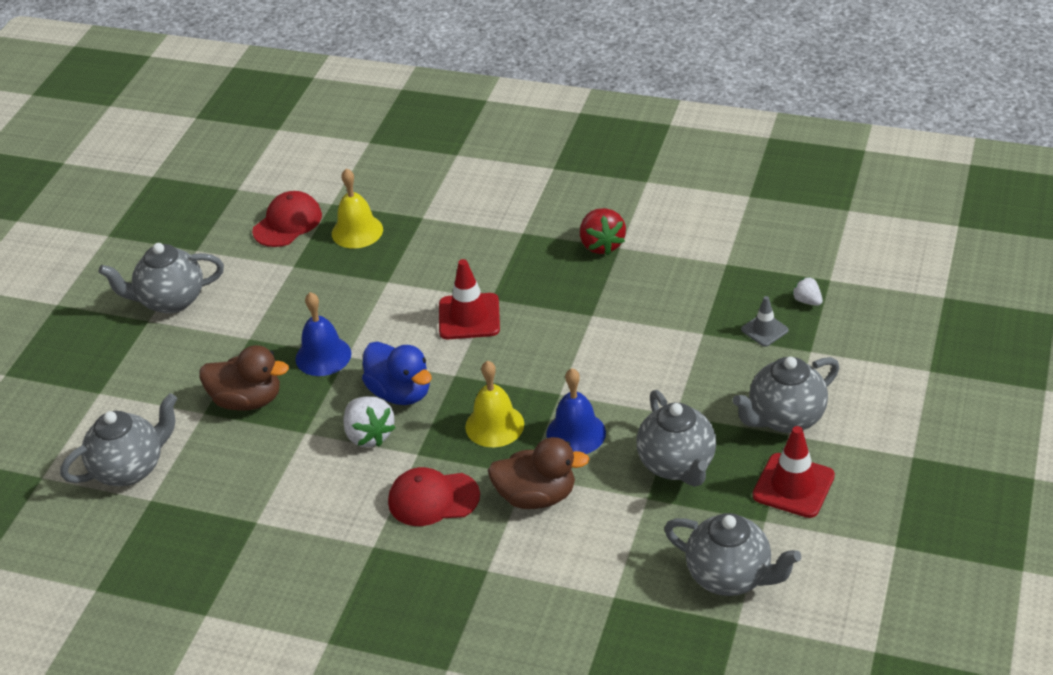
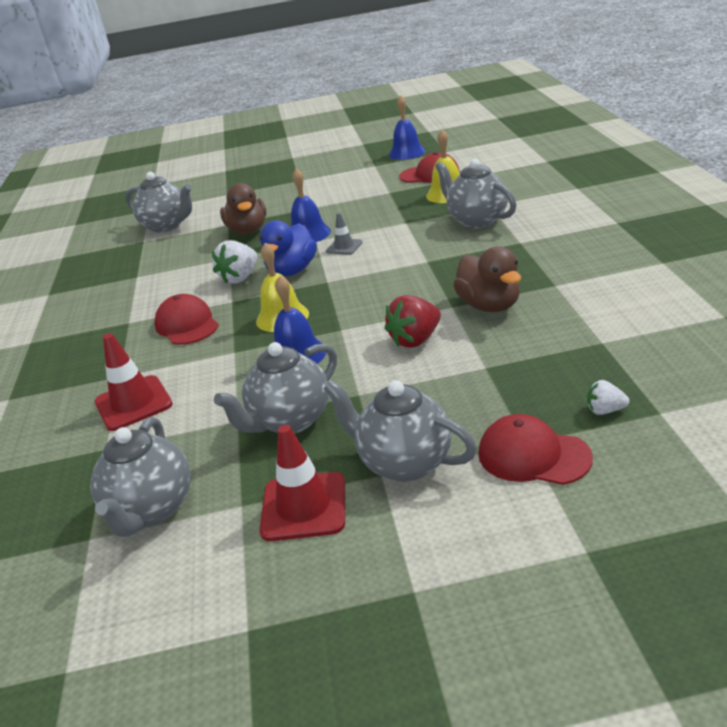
camera: 65 degrees right, 10 degrees down
grey teapot [98,243,224,314] -> grey teapot moved to [435,159,517,228]
red traffic cone [439,259,500,339] -> red traffic cone moved to [95,333,173,431]
brown duck [488,437,590,509] -> brown duck moved to [453,246,521,312]
red strawberry [580,208,626,255] -> red strawberry moved to [384,295,441,348]
grey traffic cone [741,296,789,347] -> grey traffic cone moved to [326,213,363,255]
white strawberry [792,277,823,306] -> white strawberry turned 105 degrees counterclockwise [587,380,629,415]
none -> blue bell [389,95,426,160]
none -> red cap [478,414,593,485]

